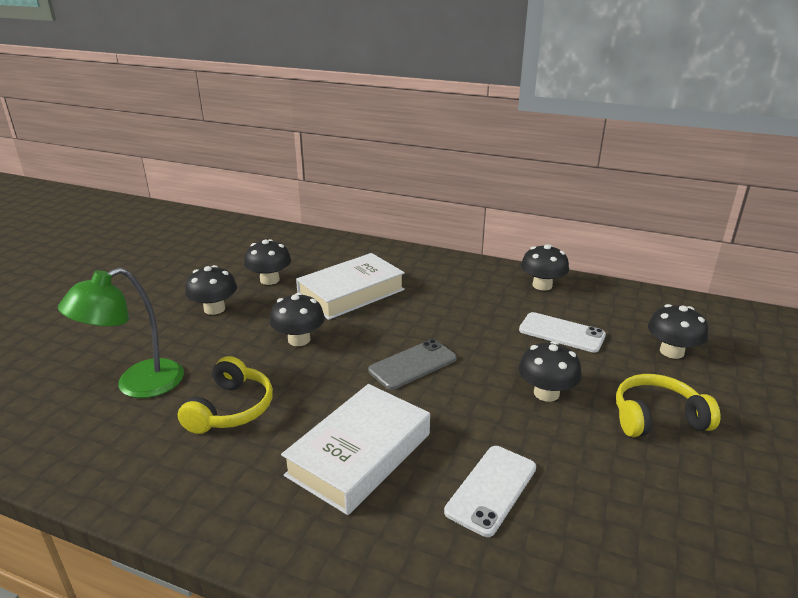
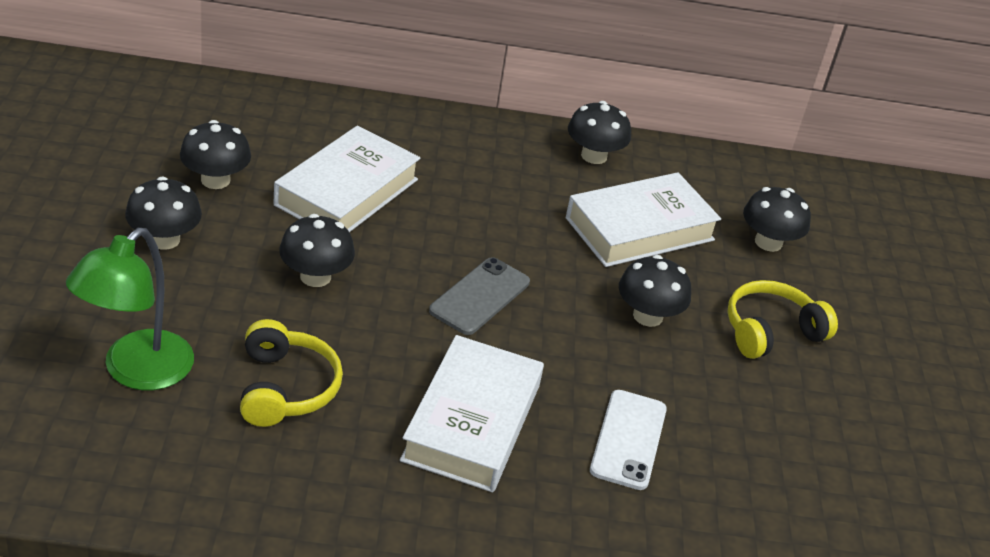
camera: 25 degrees left, 10 degrees up
white phone [519,312,606,353] -> white book [566,172,721,267]

